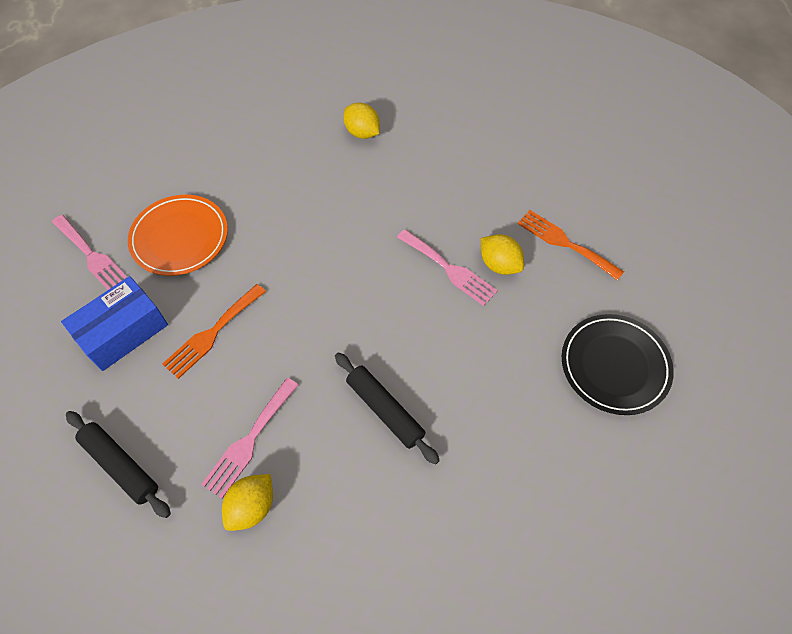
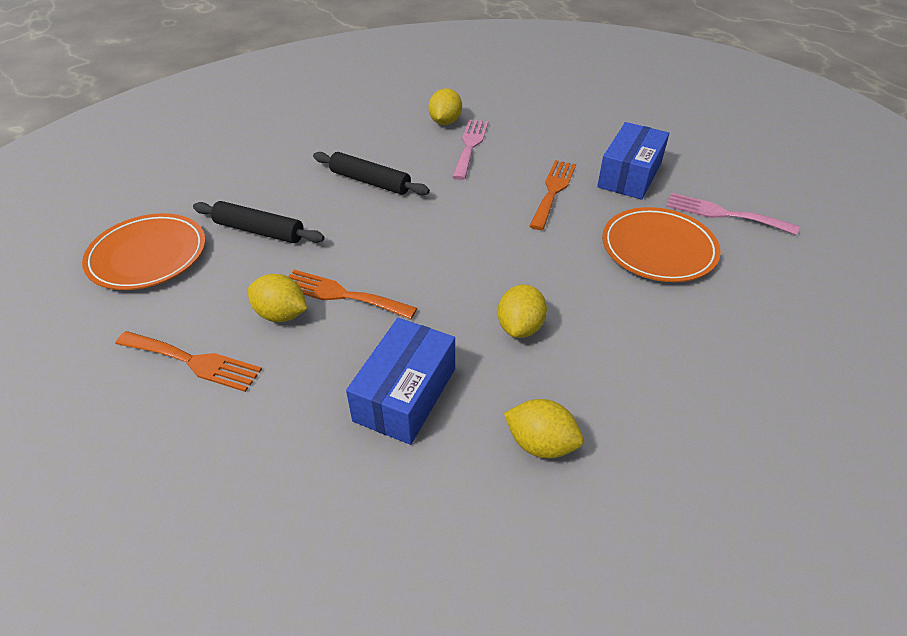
camera: 160 degrees right, 15 degrees down
black rolling pin [66,411,171,518] -> black rolling pin moved to [193,201,325,243]
pink fork [397,229,498,306] -> orange fork [288,269,417,319]
black plate [562,314,674,415] -> orange plate [82,213,206,290]
none -> blue box [346,318,455,445]
none -> yellow lemon [498,284,547,338]

